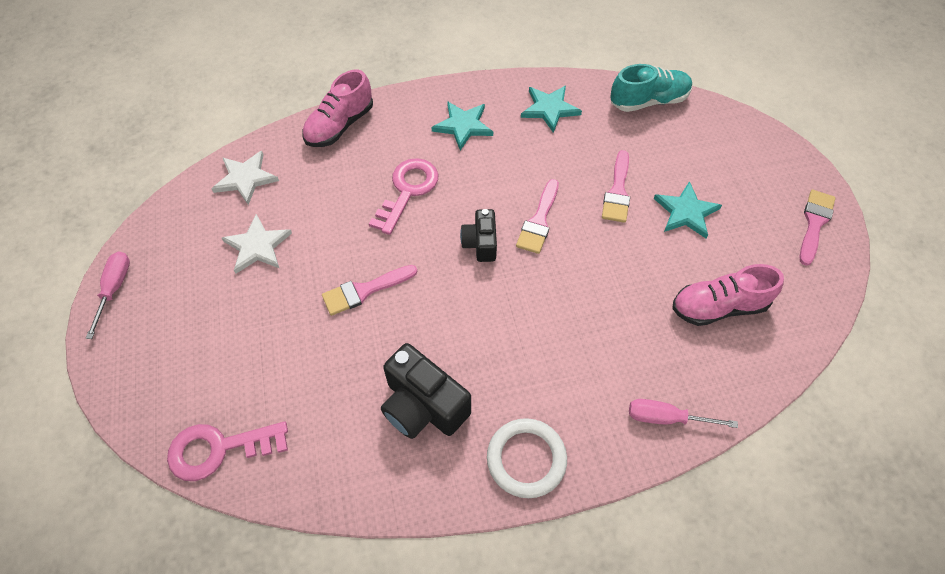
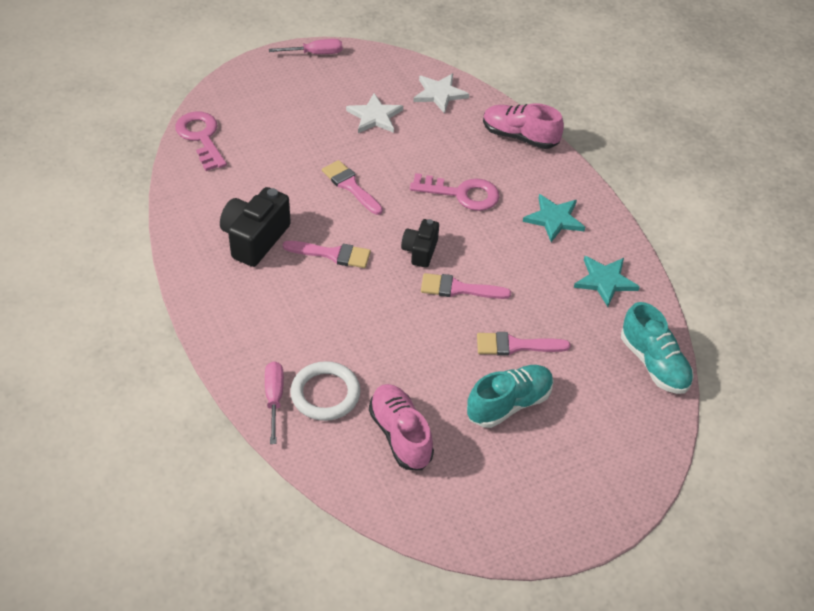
camera: 75 degrees right, 10 degrees down
black camera [460,209,497,262] -> black camera turned 60 degrees counterclockwise [401,219,439,268]
white ring [487,418,567,498] -> white ring moved to [290,361,361,421]
turquoise star [654,181,722,238] -> turquoise shoe [467,365,554,428]
pink brush [799,189,835,266] -> pink brush moved to [283,241,371,268]

